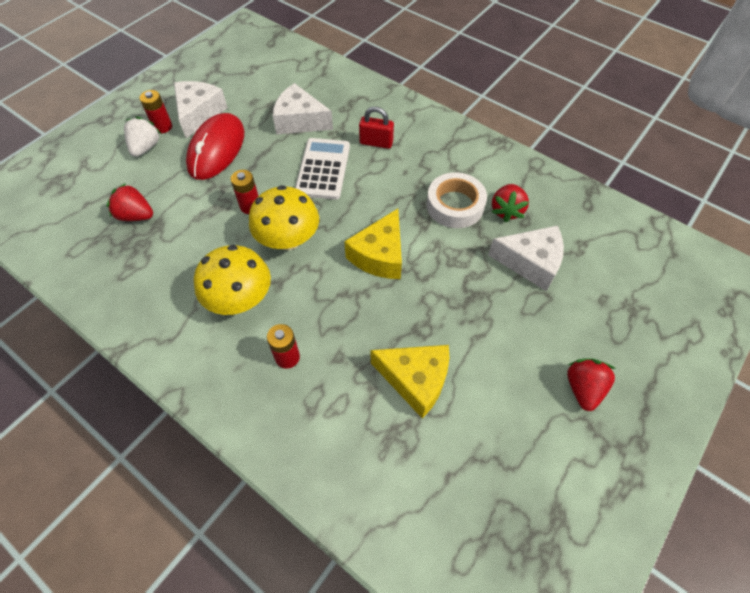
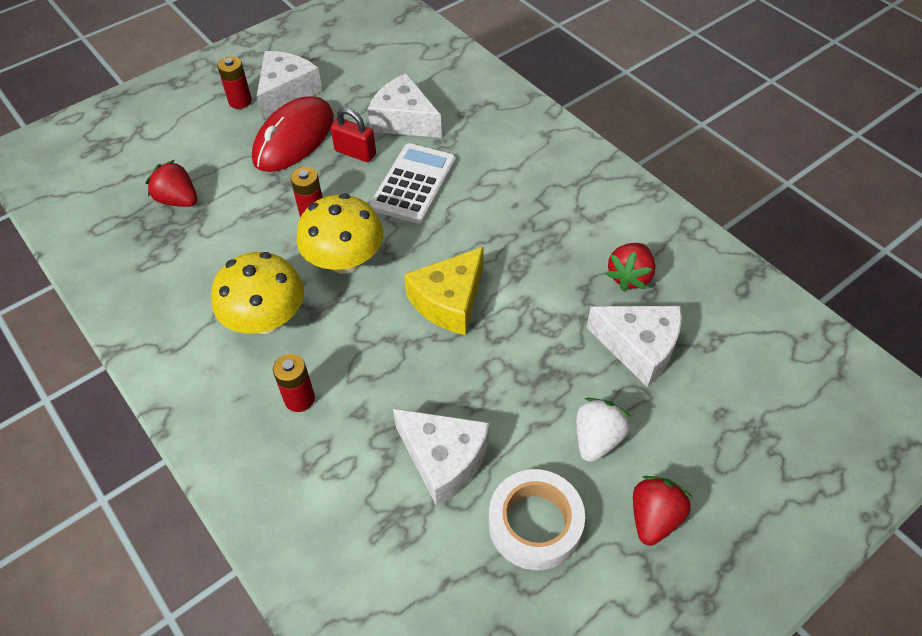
camera: 15 degrees right, 5 degrees down
white strawberry [124,116,161,157] -> white strawberry moved to [576,398,631,462]
red padlock [359,107,394,149] -> red padlock moved to [331,108,376,162]
yellow cheese [371,345,449,418] -> white cheese [393,408,490,506]
white tape [426,172,487,228] -> white tape moved to [489,469,585,570]

